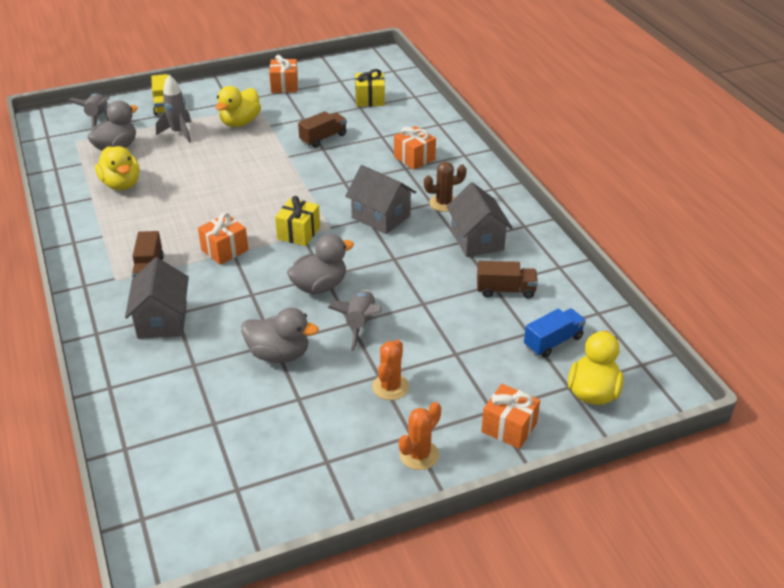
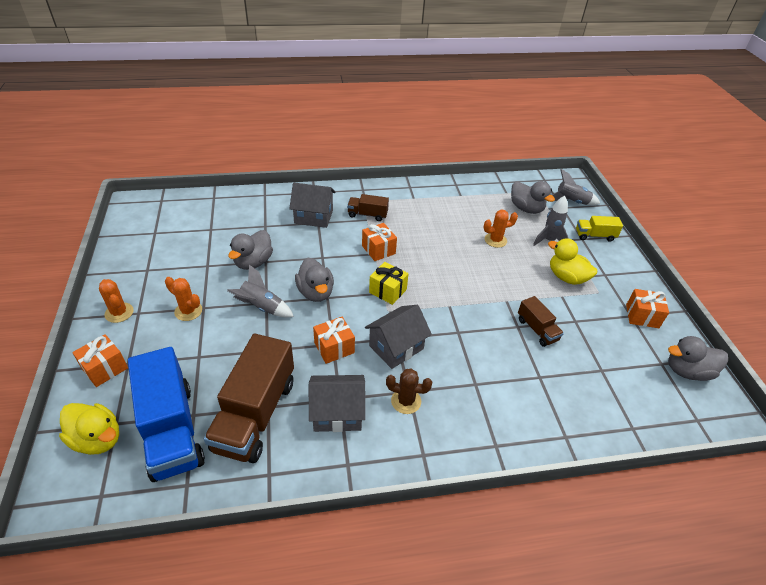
camera: 100 degrees right, 5 degrees up
yellow duck [95,146,140,190] -> none
yellow gift [355,69,385,107] -> none
orange gift [394,126,436,170] -> orange gift moved to [313,317,355,364]
brown cactus [424,162,467,212] -> brown cactus turned 75 degrees counterclockwise [386,369,432,414]
brown truck [477,261,538,299] -> brown truck [204,334,294,463], size x2.02
blue truck [524,309,586,358] -> blue truck [128,347,205,482], size x2.02
none -> orange cactus [484,210,518,248]
none -> grey duck [668,336,728,381]

